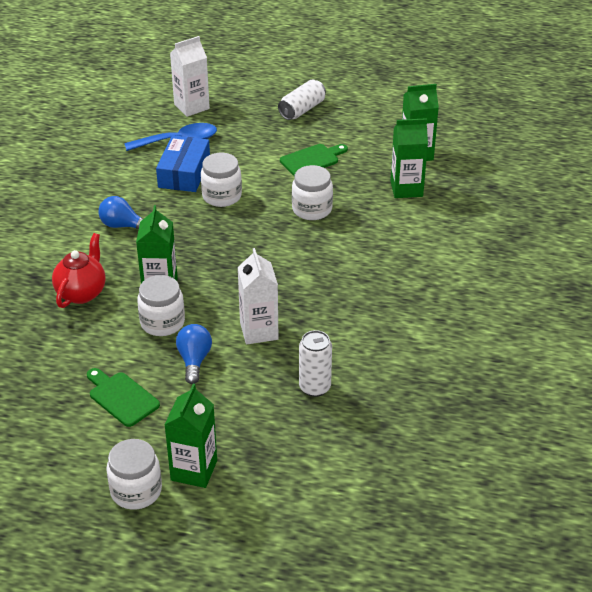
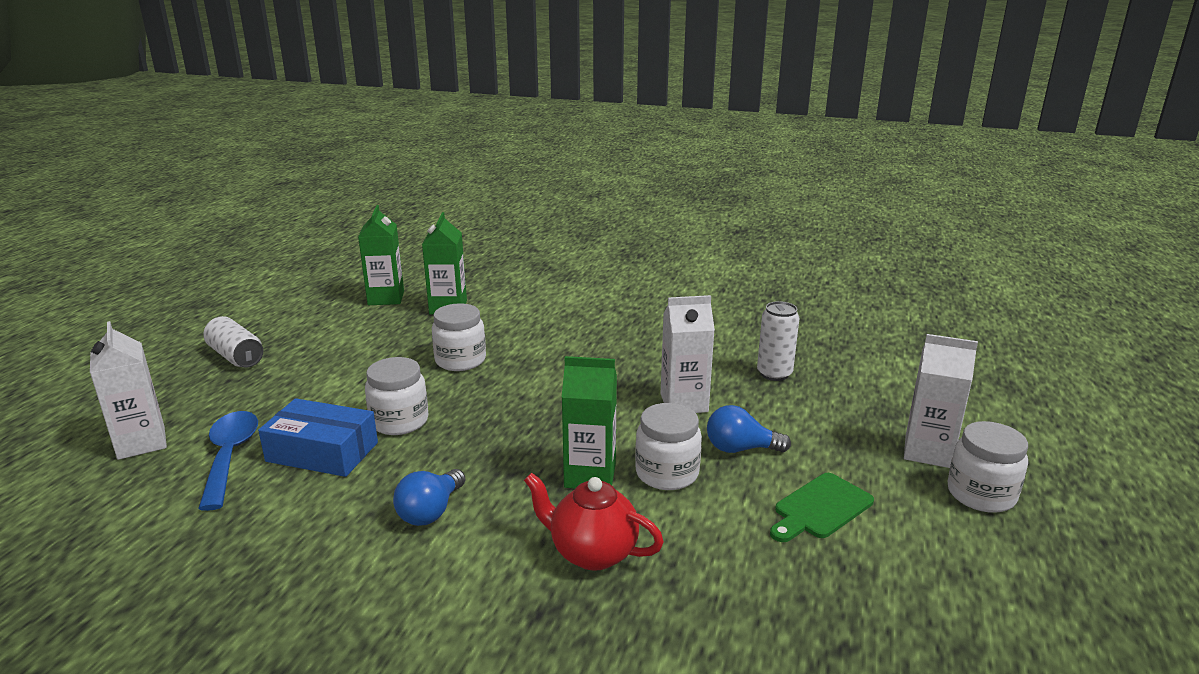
camera: 85 degrees left, 15 degrees down
green carton [164,384,217,488] -> white carton [904,334,978,468]
green cutting board [280,144,348,176] -> none

